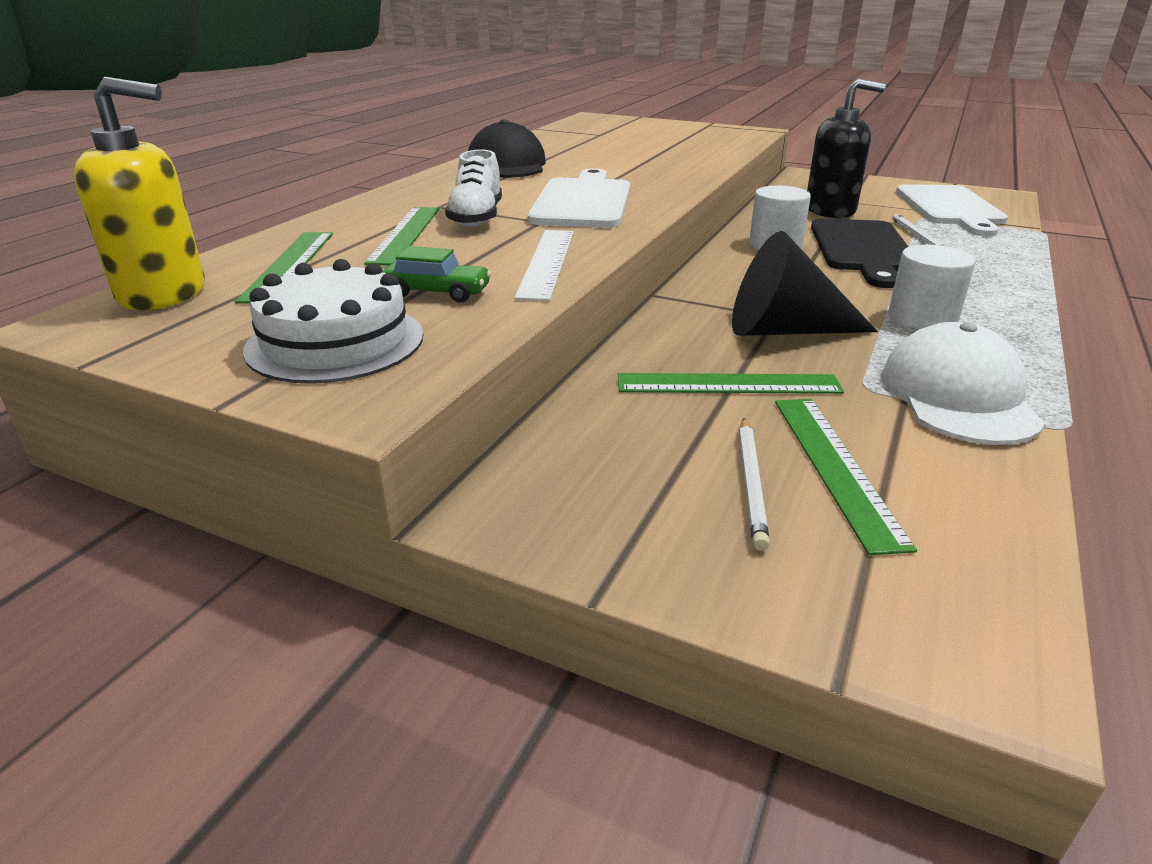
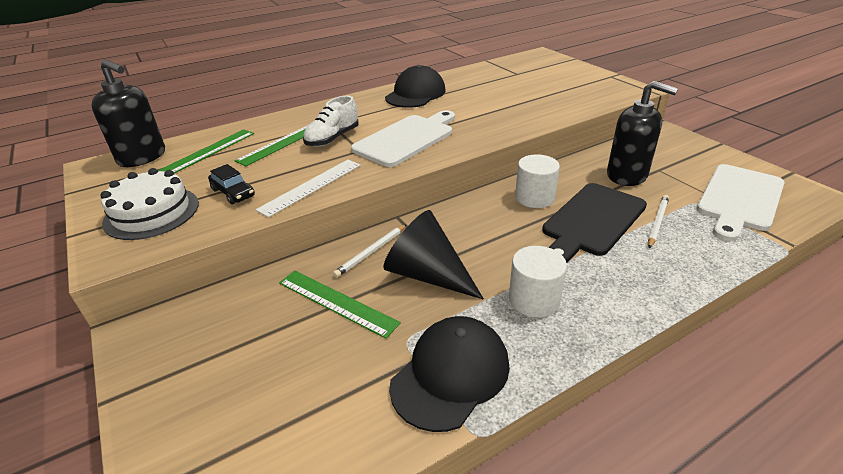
camera: 35 degrees right, 5 degrees up
yellow soap dispenser [74,77,205,310] -> black soap dispenser [91,59,165,167]
green car [383,246,491,303] -> black car [208,164,255,204]
white pencil [739,418,770,551] -> white pencil moved to [333,224,407,278]
green ruler [775,399,917,555] -> none
white cap [882,322,1045,445] -> black cap [389,316,510,432]

